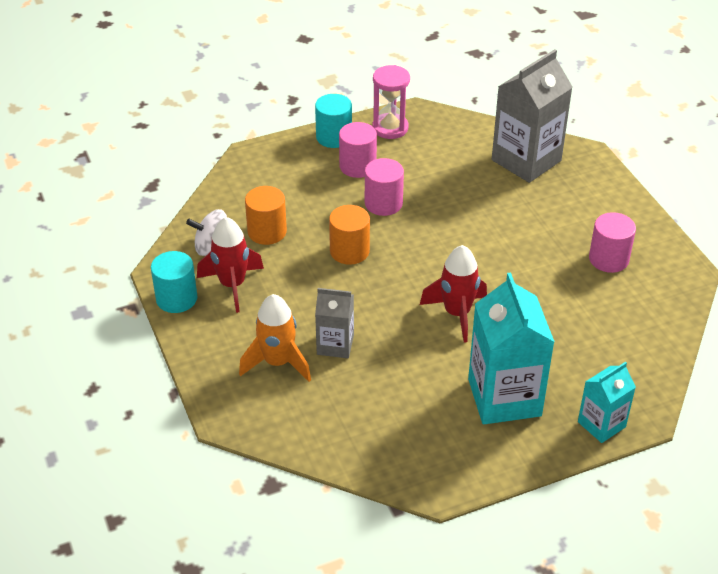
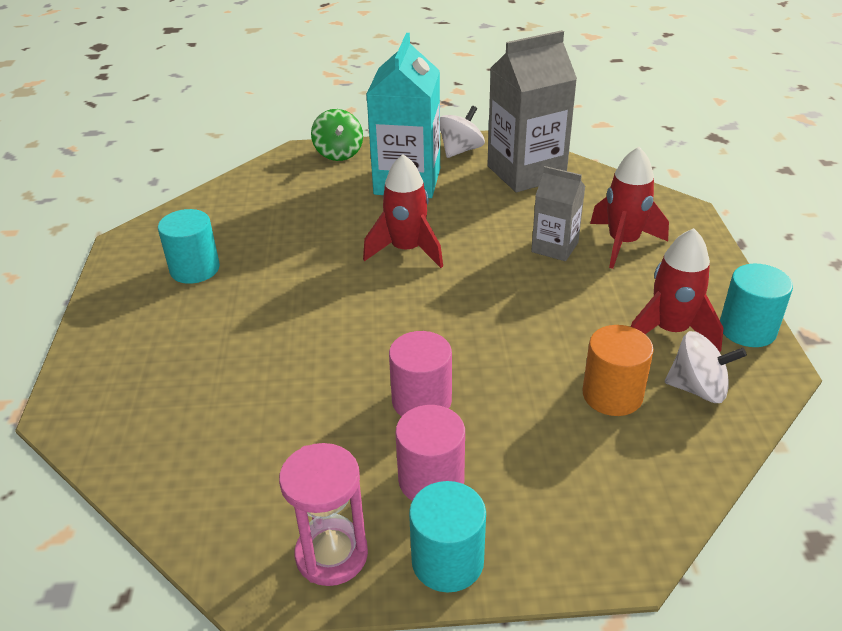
camera: 160 degrees left, 5 degrees down
orange rocket [239,294,311,382] -> red rocket [590,147,669,269]
orange cylinder [329,205,370,265] -> none
grey carton [492,49,573,183] -> grey carton moved to [487,30,577,192]
turquoise carton [578,362,636,443] -> green spinning top [311,109,363,161]
pink cylinder [589,212,636,273] -> turquoise cylinder [158,209,220,284]
none -> white spinning top [440,106,485,158]

